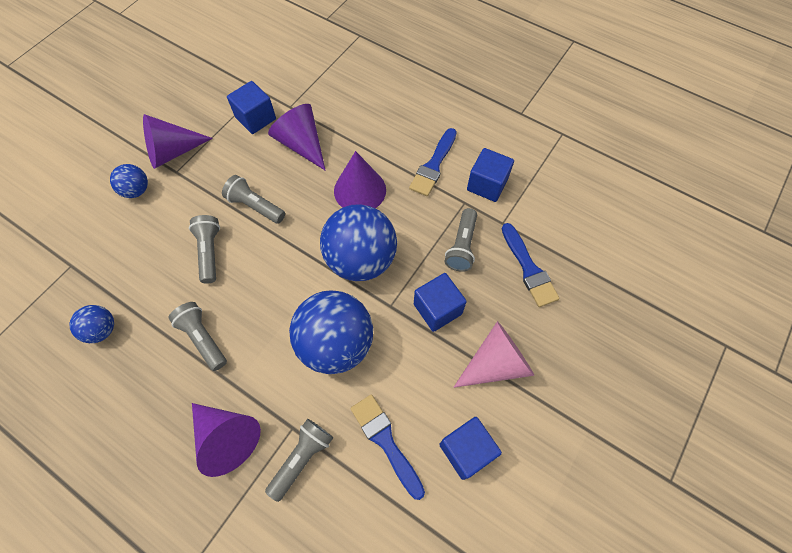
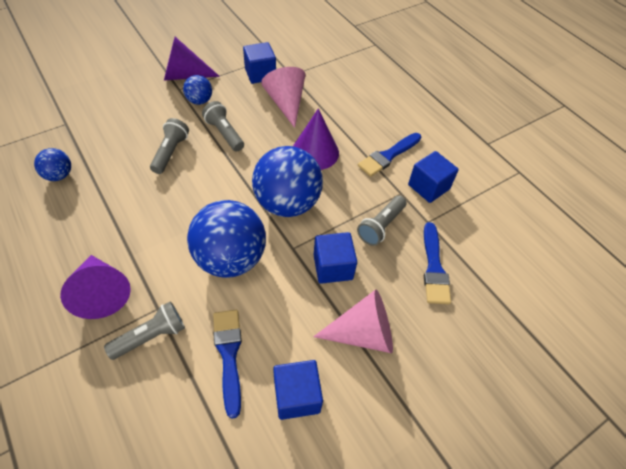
camera: 20 degrees right, 10 degrees down
blue ball [110,164,148,198] -> blue ball moved to [183,75,212,105]
grey flashlight [169,302,227,371] -> none
purple cone [268,104,326,171] -> pink cone [261,67,305,128]

